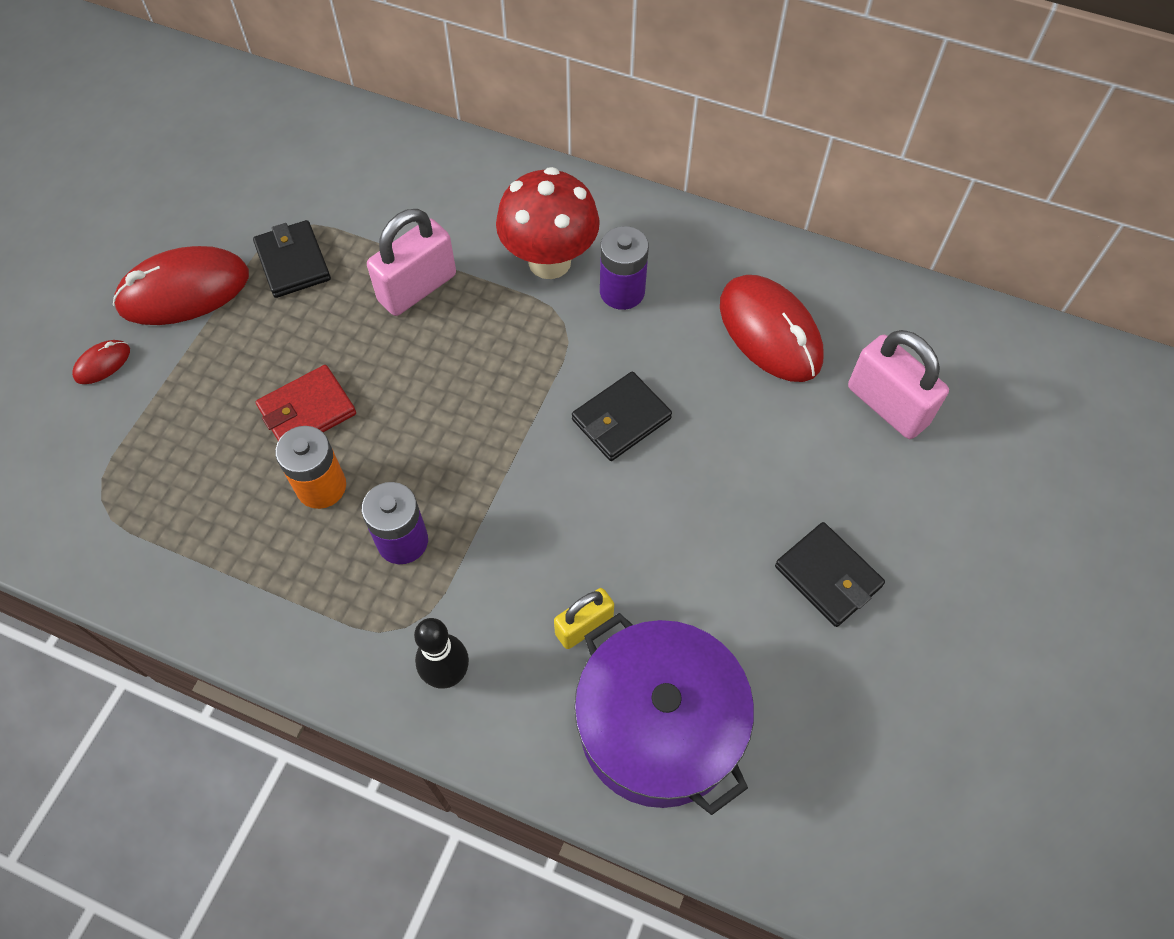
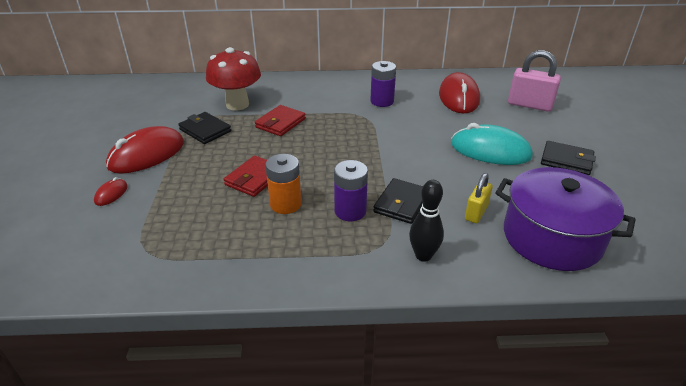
camera: 25 degrees left, 25 degrees down
pink padlock [367,209,456,316] -> red wallet [255,105,306,136]
red mushroom [496,167,600,279] -> red mushroom moved to [206,47,261,110]
black wallet [572,372,672,461] -> black wallet moved to [373,178,423,224]
red mouse [720,275,823,382] -> red mouse turned 60 degrees clockwise [439,72,480,113]
none -> turquoise mouse [451,123,533,165]

